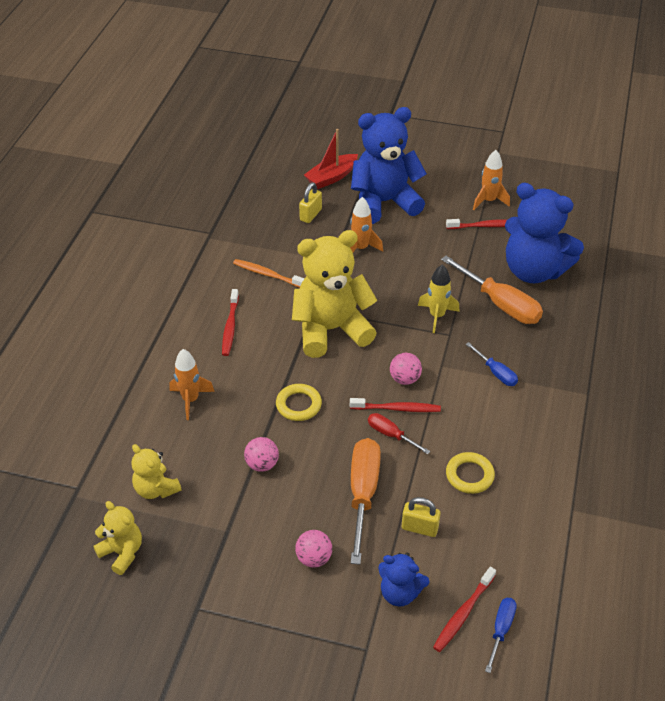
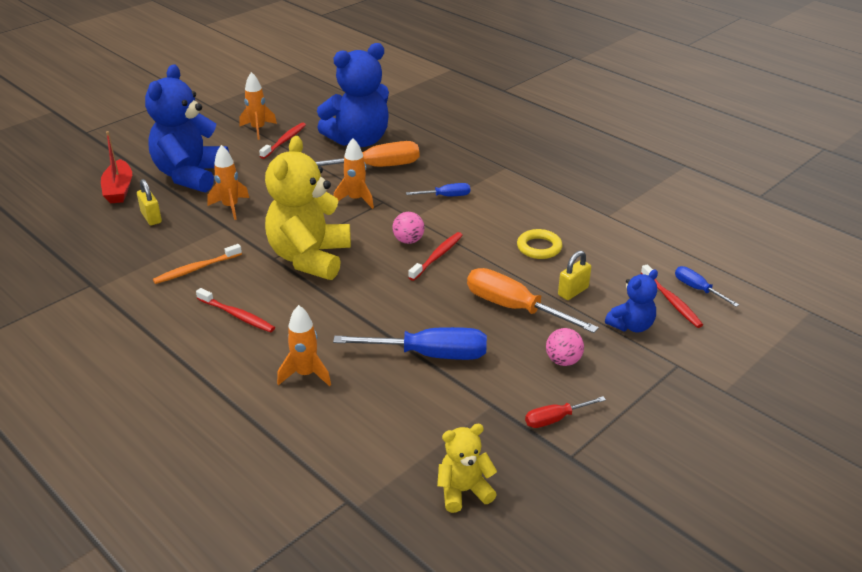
camera: 60 degrees left, 10 degrees down
yellow teddy bear [131,444,182,499] -> none
pink ball [244,437,279,472] -> blue screwdriver [333,327,487,360]
yellow ring [276,384,322,421] -> none
red screwdriver [368,413,430,454] -> red screwdriver moved to [525,396,606,428]
yellow rocket [418,264,460,333] -> orange rocket [334,138,374,209]

